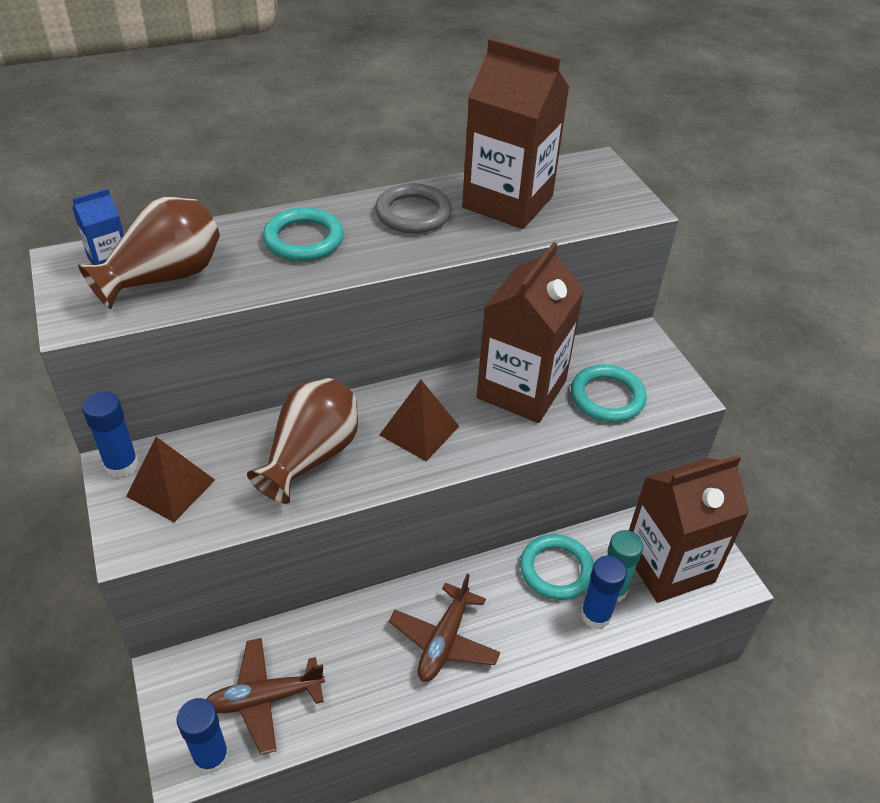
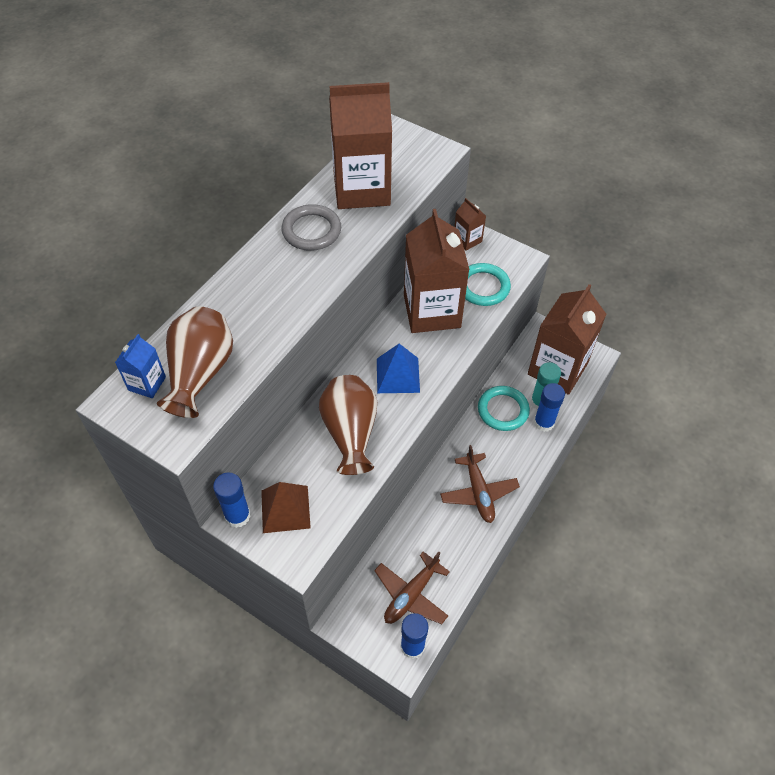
camera: 35 degrees left, 10 degrees up
turquoise ring [263,207,344,261] -> none
brown pyramid [380,380,459,461] -> blue pyramid [377,344,420,393]
none -> brown carton [454,198,486,251]

